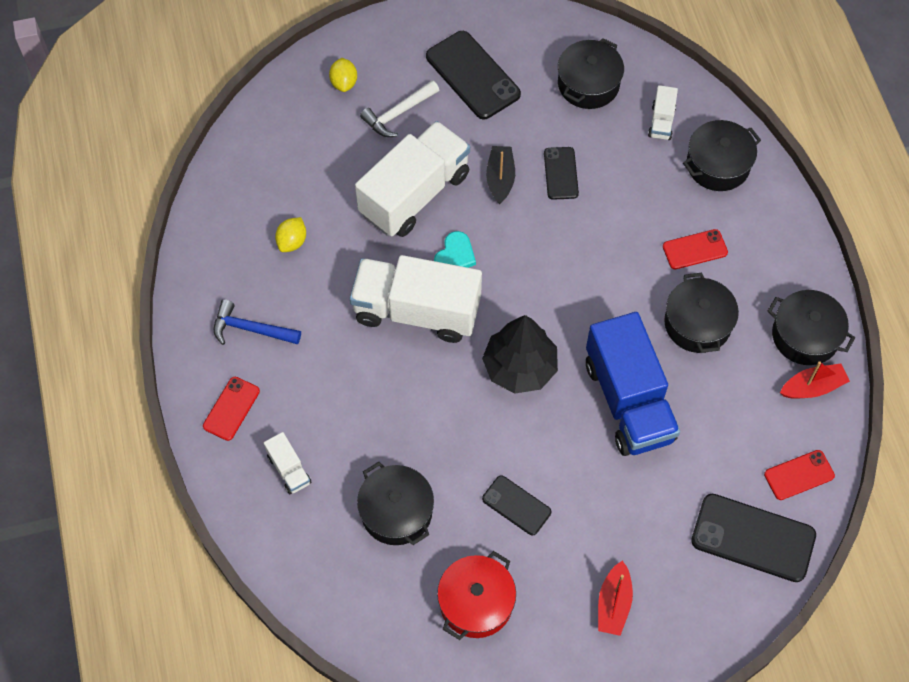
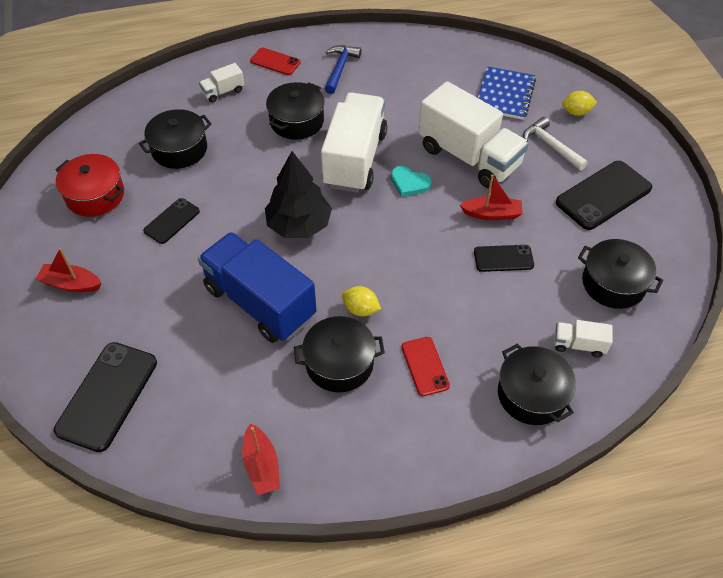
camera: 90 degrees right, 10 degrees down
yellow lemon [275,217,306,252] -> yellow lemon moved to [342,286,381,316]
black boat [486,146,515,204] -> red boat [460,174,523,220]
blue truck [586,312,680,456] -> blue truck turned 60 degrees clockwise [198,232,317,343]
red phone [764,450,835,500] -> none
black pot [767,290,855,365] -> black pot moved to [266,82,325,140]
none -> blue notebook [478,66,536,120]

